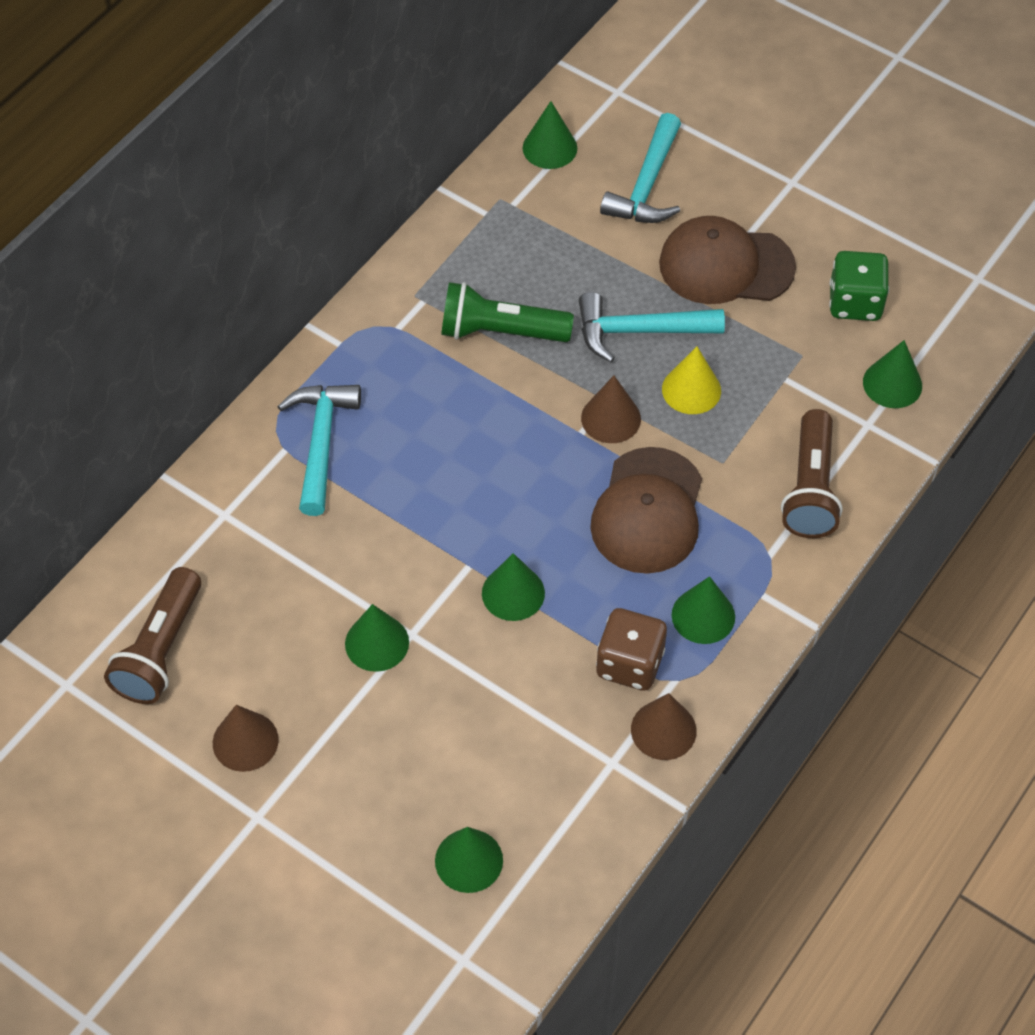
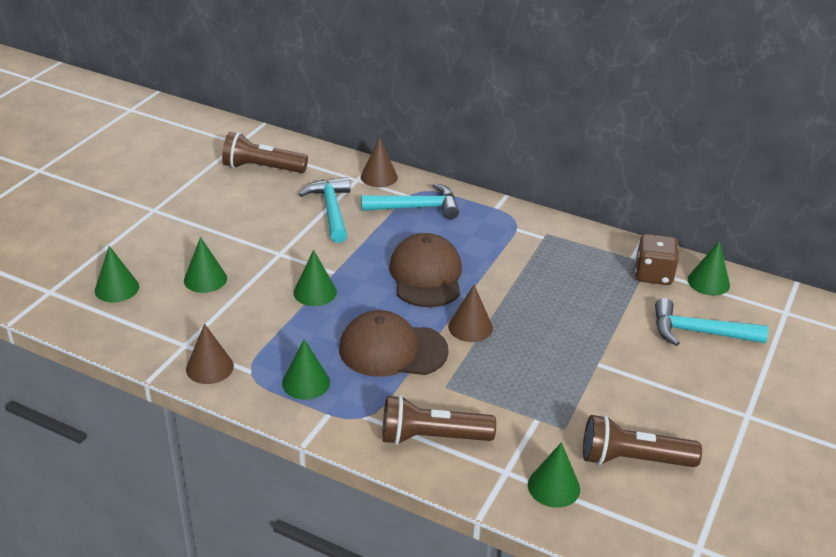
camera: 80 degrees right, 20 degrees down
brown cone [213,705,279,772] -> brown cone moved to [361,137,398,187]
green cone [345,604,409,672] -> green cone moved to [184,237,227,293]
green flashlight [441,282,574,342] -> none
turquoise hammer [579,292,725,362] -> turquoise hammer moved to [299,177,350,243]
brown dice [596,608,667,691] -> brown dice moved to [635,234,679,285]
brown cap [659,216,796,304] -> brown cap moved to [389,233,462,307]
yellow cone [662,346,721,414] -> none
green dice [829,251,889,321] -> brown flashlight [583,415,702,467]

